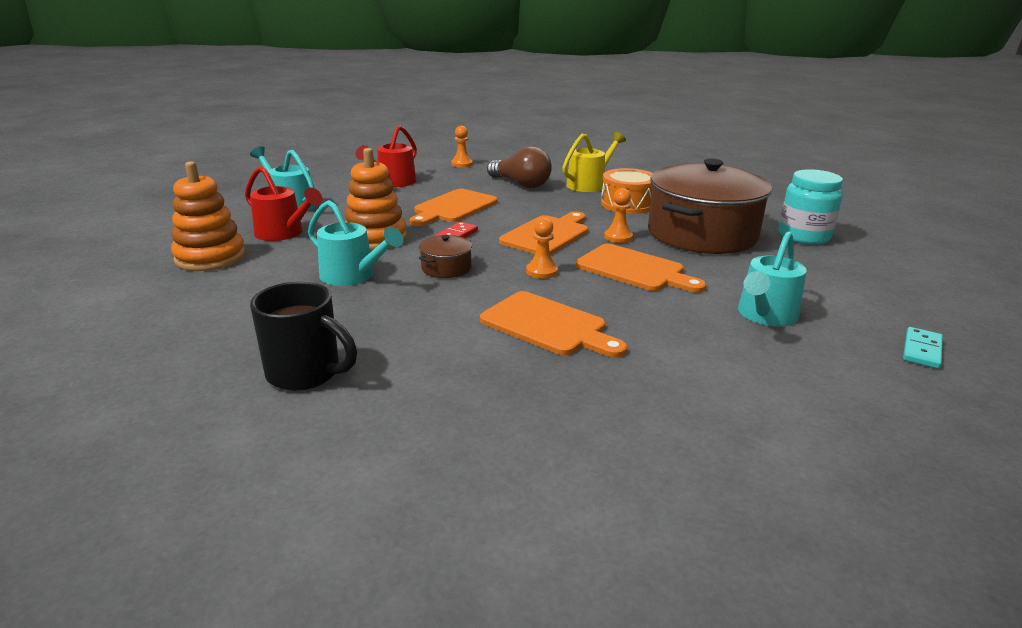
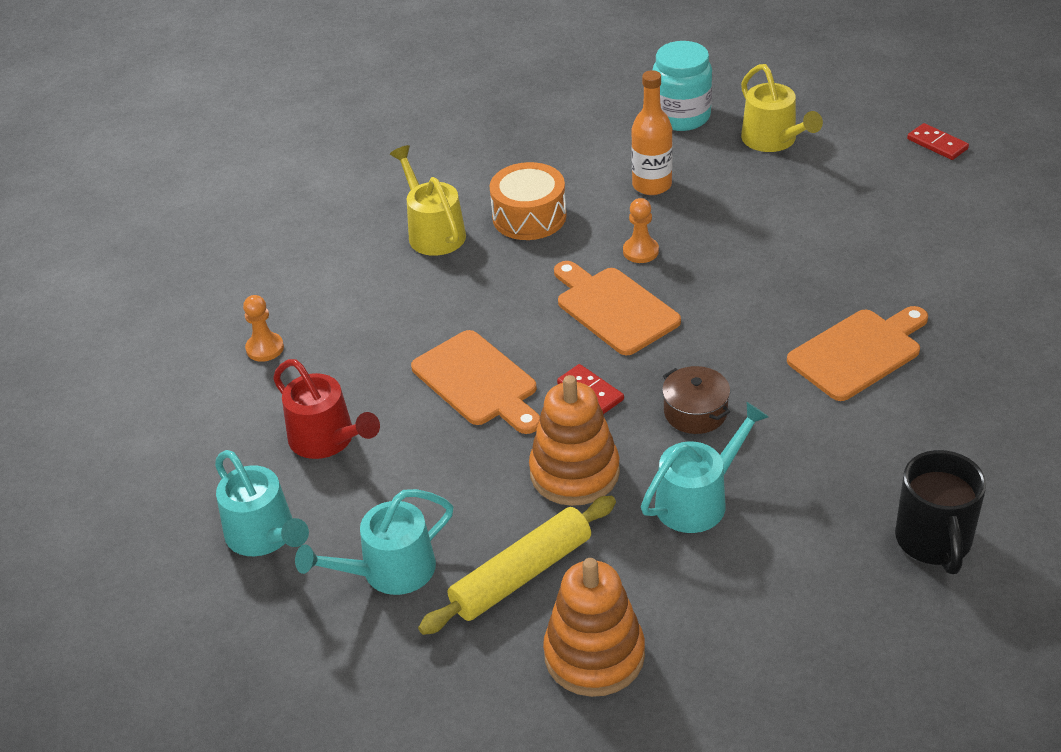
camera: 70 degrees left, 15 degrees up
red watering can [245,166,322,241] -> yellow rolling pin [418,496,616,635]
black mug [250,281,357,391] -> black mug turned 135 degrees clockwise [895,450,986,574]
brown light bulb [487,146,552,188] -> none
orange pawn [526,217,558,279] -> none
orange cutting board [576,244,706,293] -> none
brown pot [648,159,772,254] -> orange bottle [631,70,673,195]
turquoise watering can [738,231,807,327] -> turquoise watering can moved to [215,450,309,556]
turquoise domino [903,327,943,369] -> red domino [907,123,969,160]
none -> yellow watering can [741,64,823,152]

